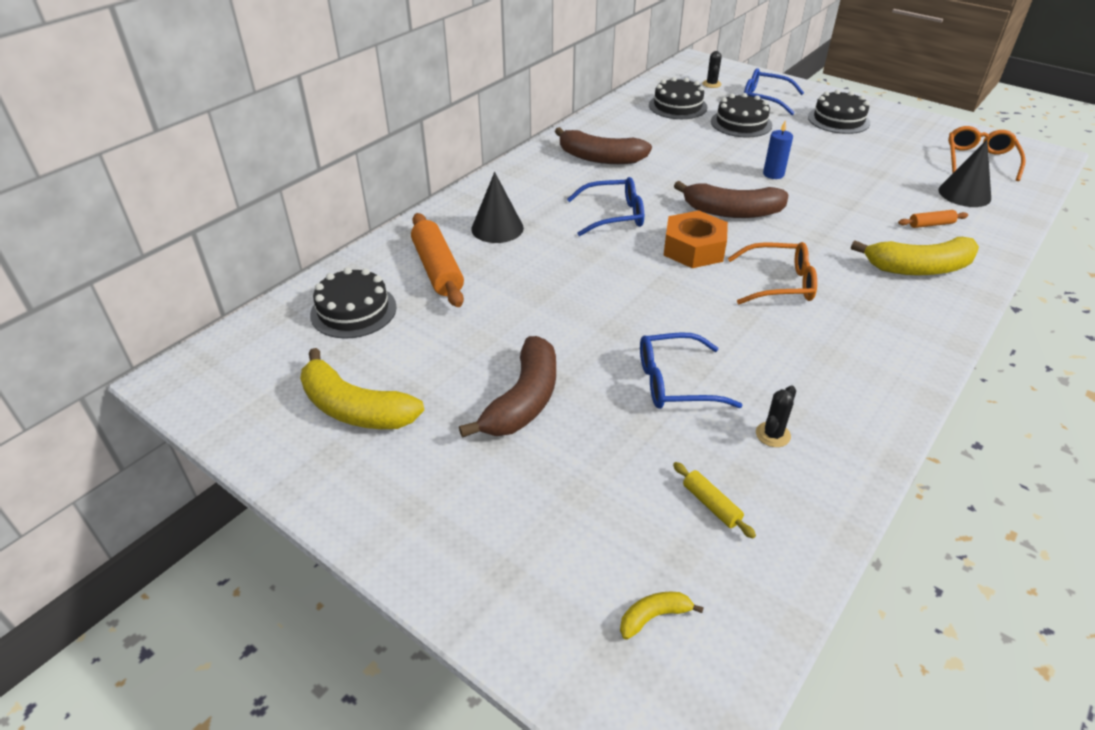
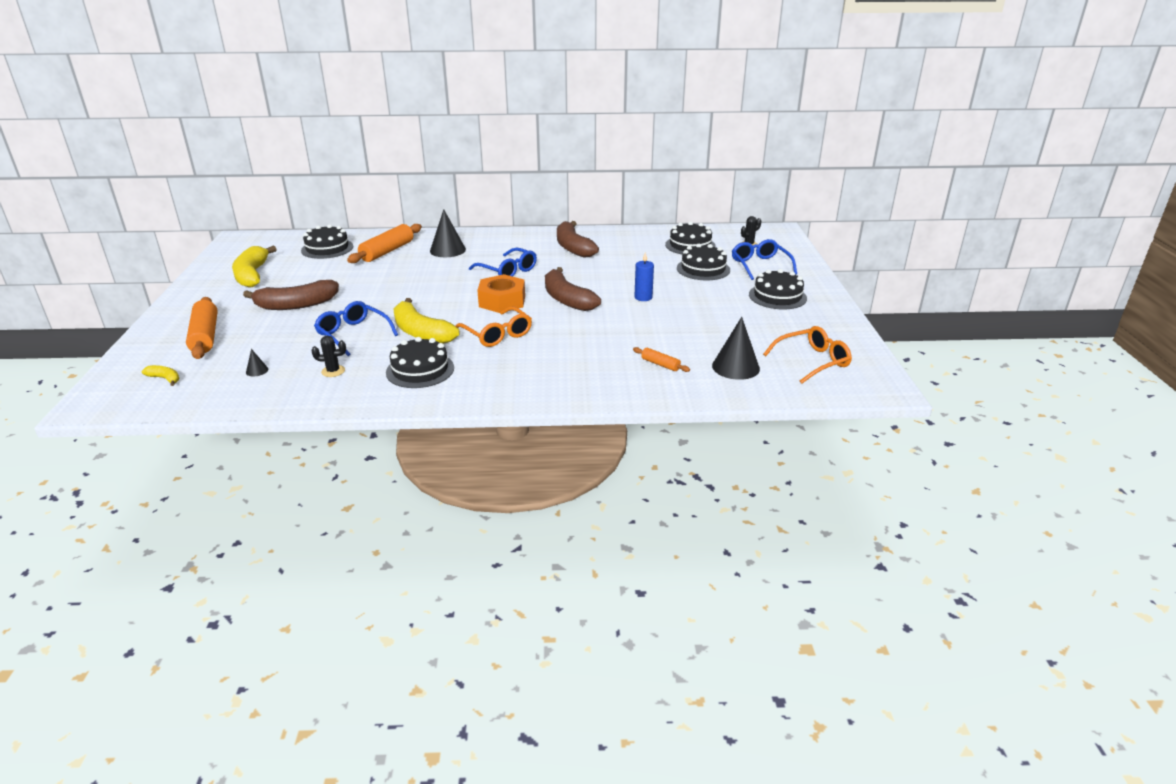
camera: 50 degrees right, 10 degrees down
yellow rolling pin [673,462,756,539] -> black cone [246,349,268,376]
yellow banana [851,237,979,275] -> yellow banana moved to [393,298,460,344]
none -> orange rolling pin [186,297,218,359]
none -> black cake [386,337,454,388]

